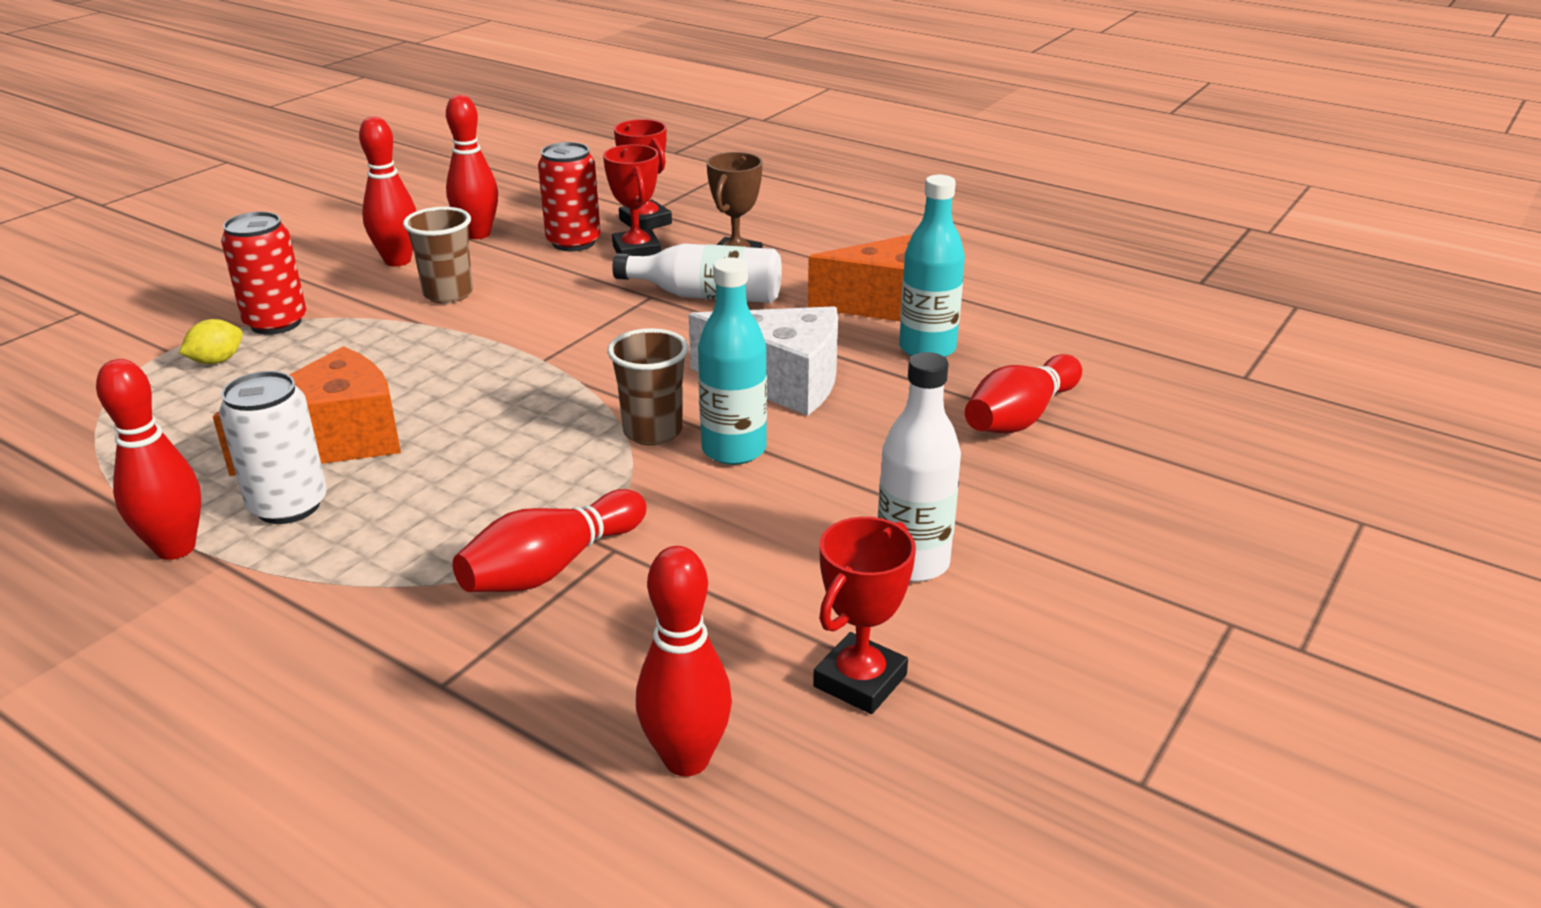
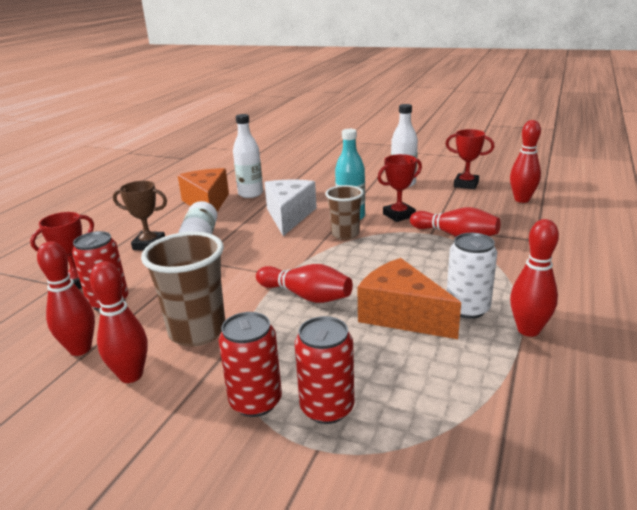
camera: 100 degrees left, 5 degrees down
yellow lemon [179,319,243,364] -> red can [295,316,354,424]
brown cup [403,207,473,304] -> brown cup [141,232,225,346], size x1.55
red trophy [603,144,661,256] -> red trophy moved to [378,154,422,222]
turquoise bottle [899,175,965,357] -> white bottle [233,114,263,198]
red bowling pin [965,354,1082,433] -> red bowling pin moved to [256,264,353,303]

